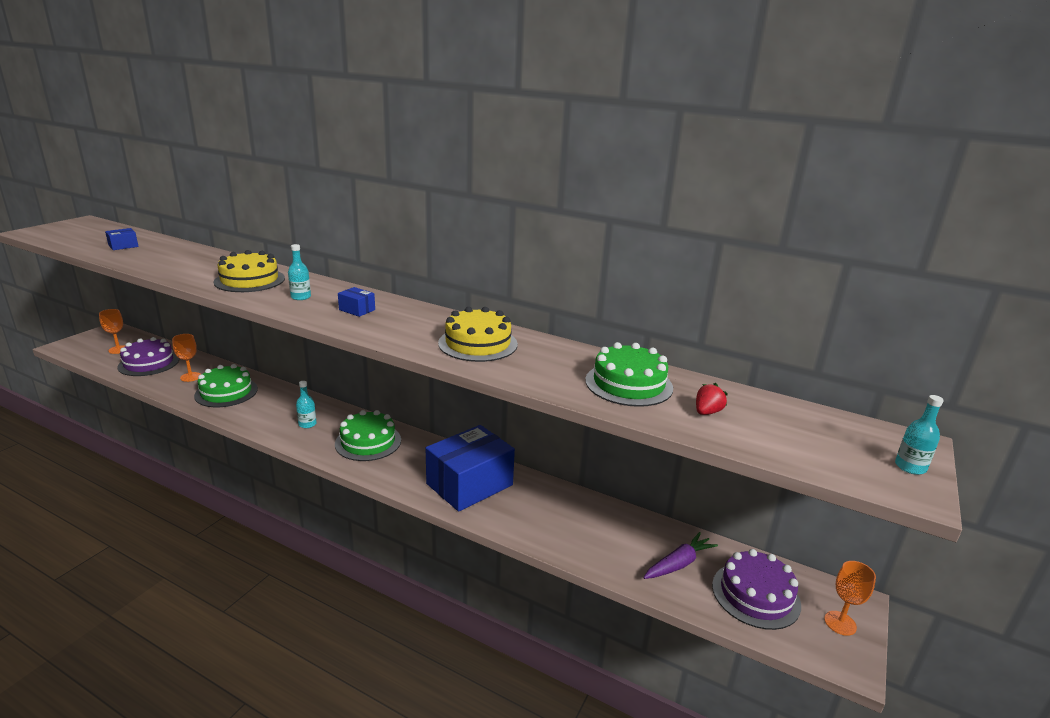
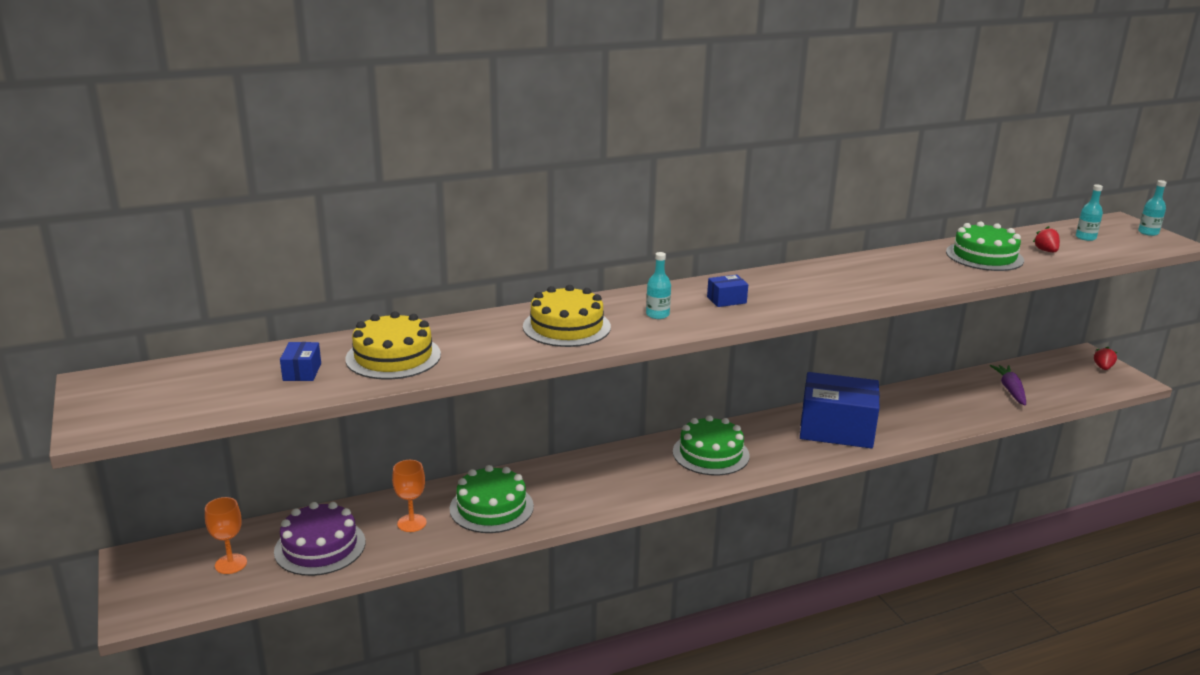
camera: 50 degrees left, 0 degrees up
turquoise bottle [296,381,317,428] -> turquoise bottle moved to [1076,184,1103,241]
blue box [426,425,515,512] -> blue box turned 75 degrees counterclockwise [800,372,880,449]
yellow cake [438,307,518,362] -> yellow cake moved to [345,311,441,379]
purple cake [712,549,801,630] -> none
orange goblet [824,561,876,636] -> red strawberry [1094,347,1117,370]

